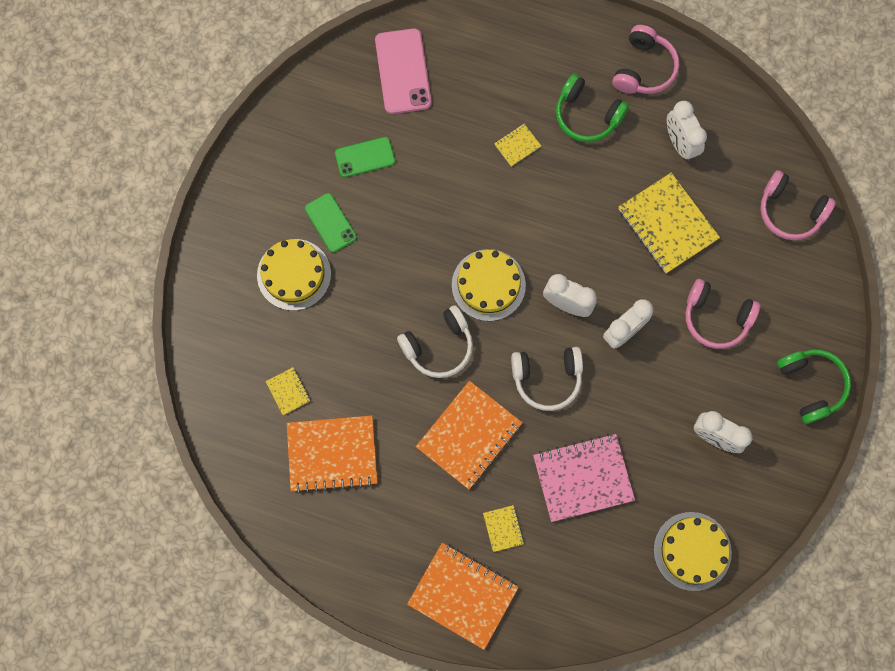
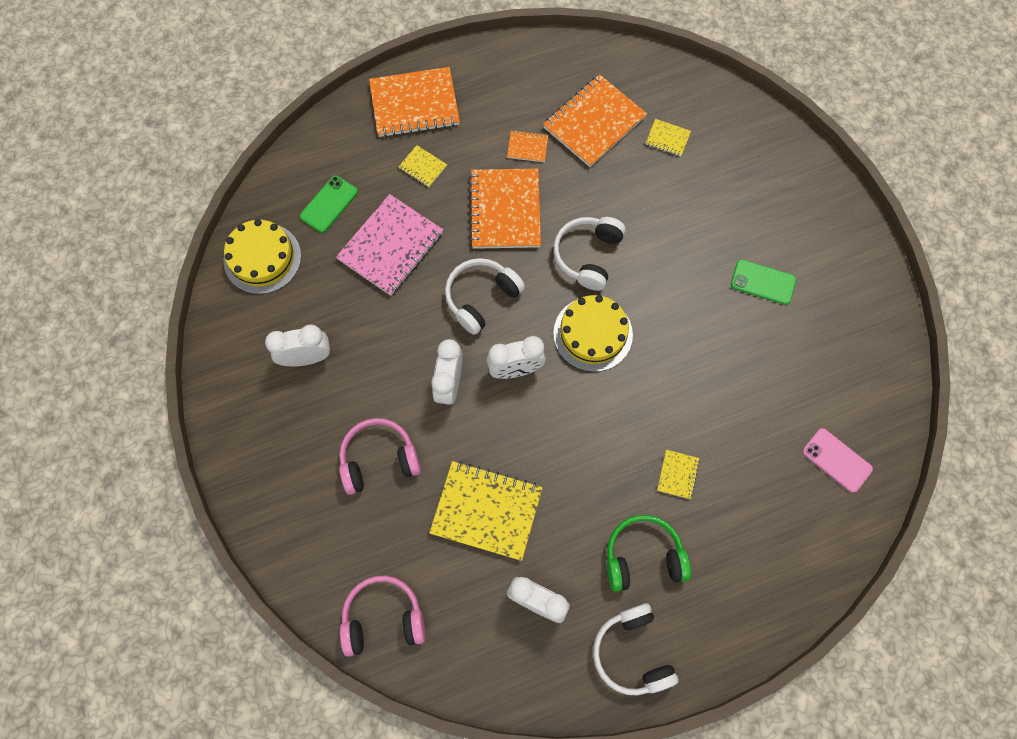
camera: 140 degrees right, 5 degrees down
yellow cake [257,239,331,311] -> none
green phone [335,137,395,177] -> green phone moved to [300,175,358,233]
pink phone [375,28,431,114] -> pink phone [802,428,873,493], size x0.64
pink headphones [612,25,679,94] -> white headphones [593,603,678,696]
green headphones [777,349,851,424] -> none
none -> orange notebook [507,130,548,162]

